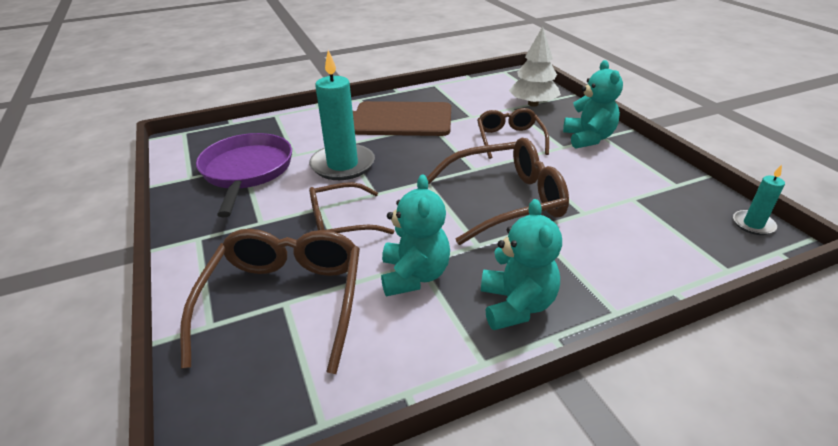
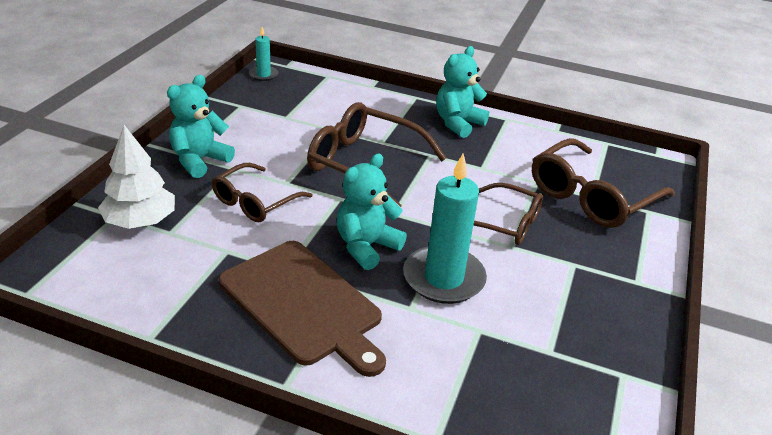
camera: 140 degrees left, 0 degrees up
purple pan [196,133,292,218] -> none
turquoise teddy bear [381,174,450,296] -> turquoise teddy bear moved to [337,154,407,270]

